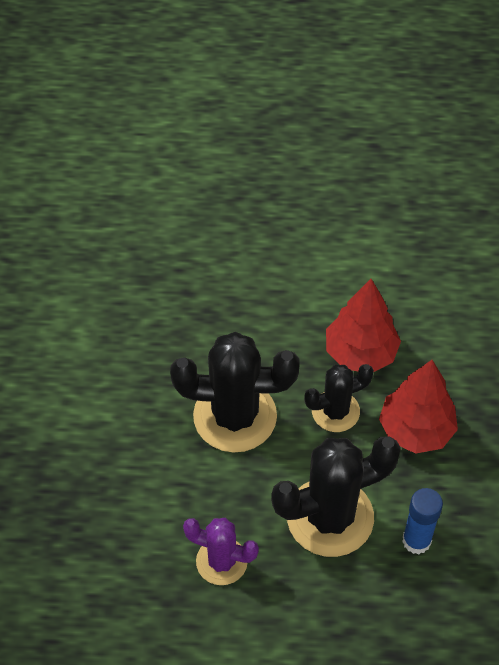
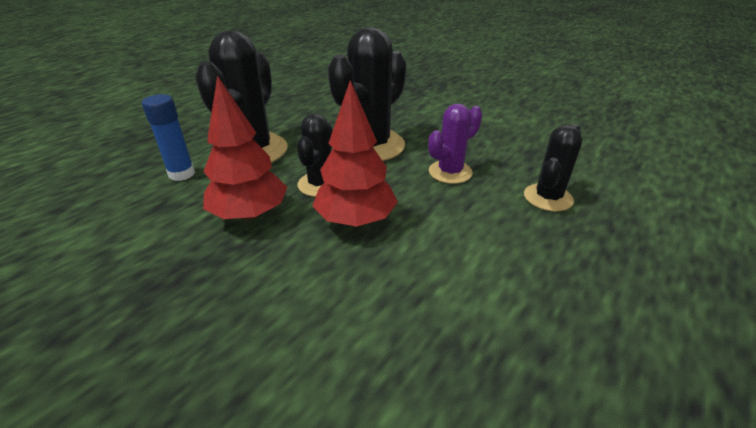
camera: 125 degrees right, 20 degrees down
purple cactus [183,518,259,585] -> purple cactus moved to [428,104,482,184]
none -> black cactus [524,124,582,212]

